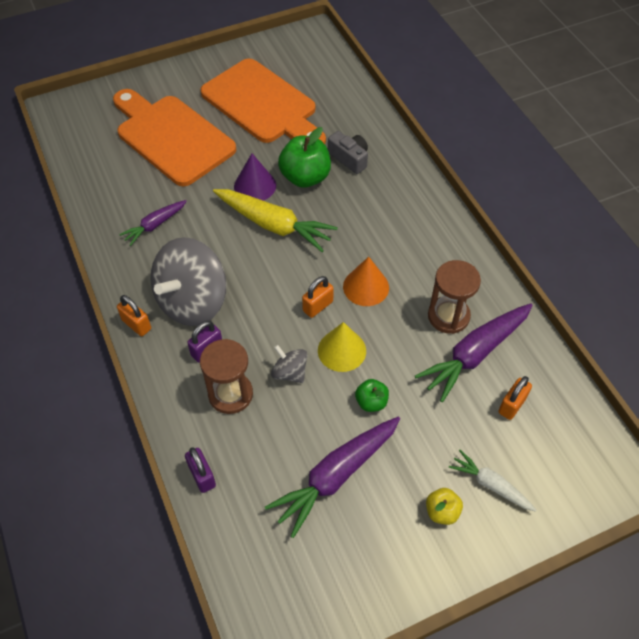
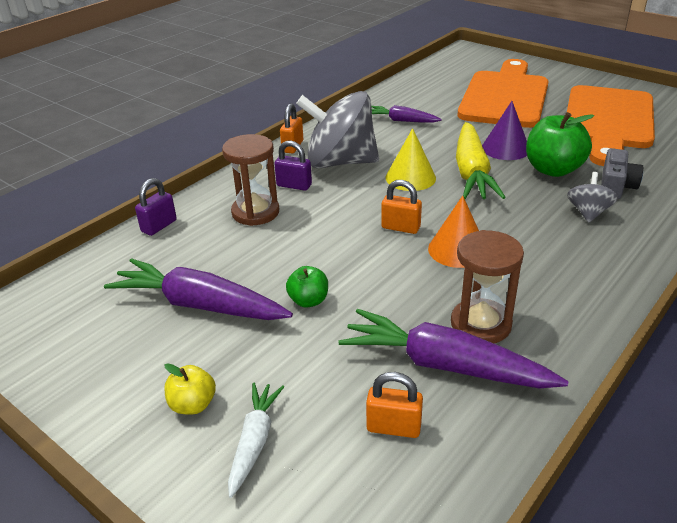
camera: 65 degrees right, 20 degrees down
grey spinning top [271,345,307,383] -> grey spinning top moved to [567,172,618,223]
yellow cone [318,322,366,372] -> yellow cone moved to [386,128,436,191]

